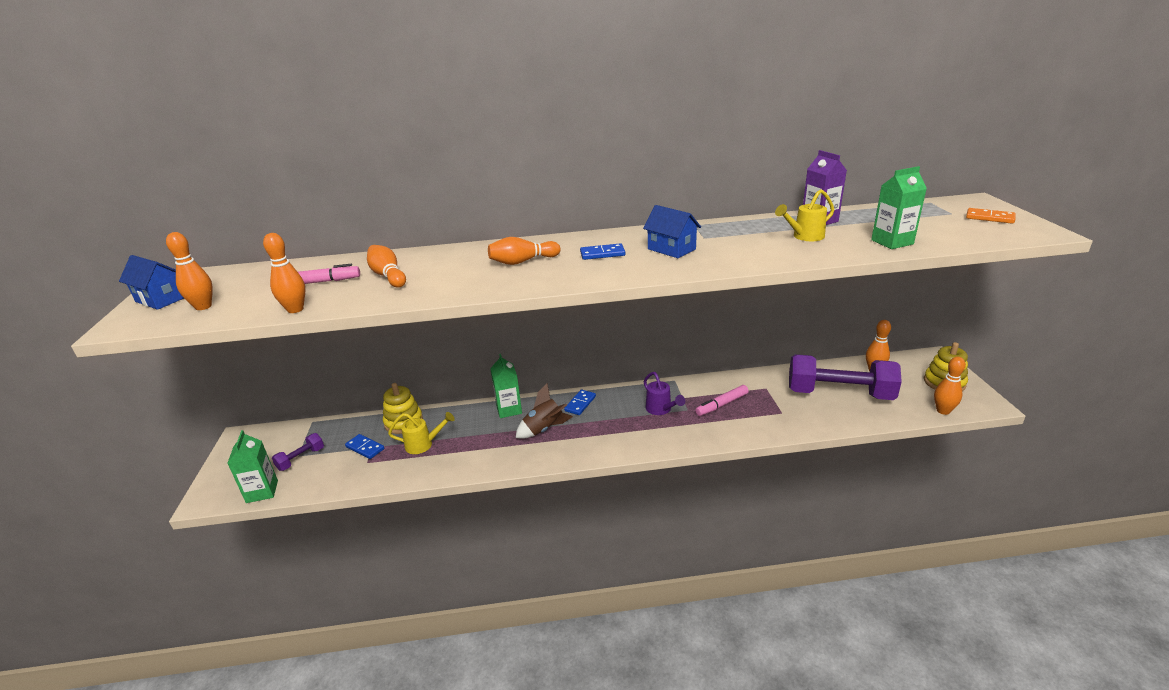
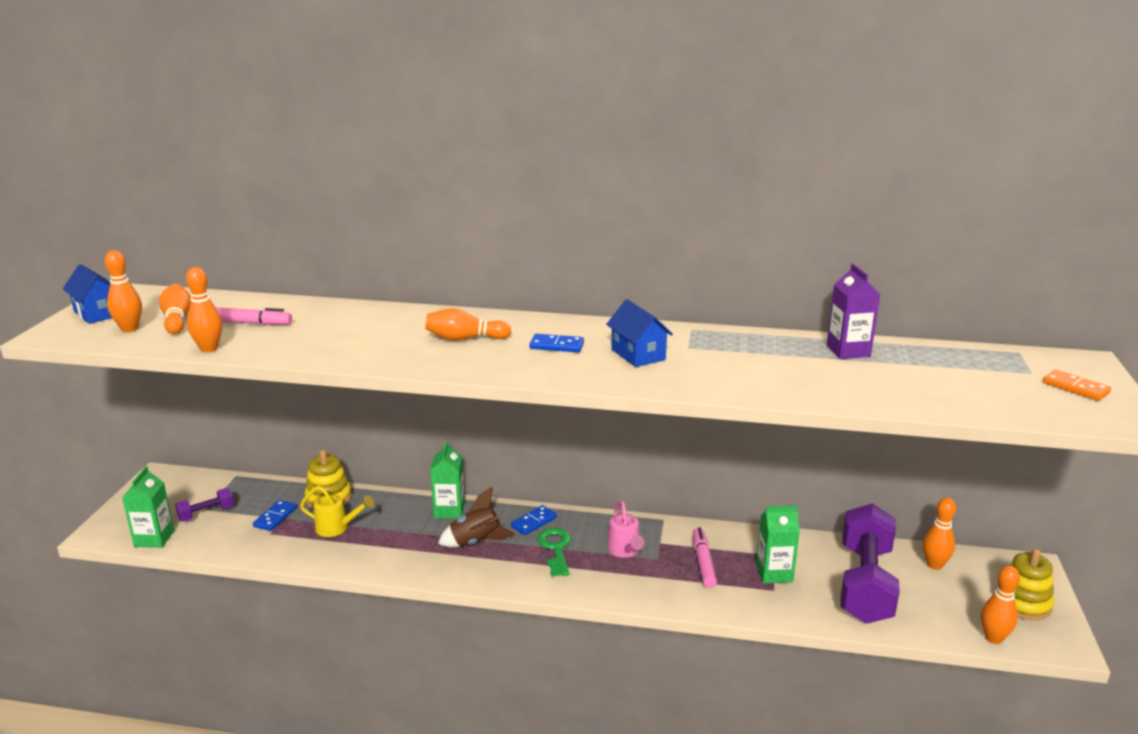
camera: 15 degrees right, 5 degrees down
blue domino [345,434,384,459] -> blue domino turned 60 degrees clockwise [253,500,297,531]
orange bowling pin [367,245,406,288] -> orange bowling pin moved to [159,284,191,334]
purple watering can [644,372,685,415] -> pink watering can [607,501,644,558]
pink marker [695,385,749,416] -> pink marker turned 105 degrees clockwise [693,528,717,588]
yellow watering can [775,189,834,241] -> none
purple dumbbell [789,354,902,400] -> purple dumbbell turned 75 degrees clockwise [840,503,900,624]
green carton [871,166,927,249] -> green carton moved to [756,505,800,584]
none -> green key [537,528,571,577]

